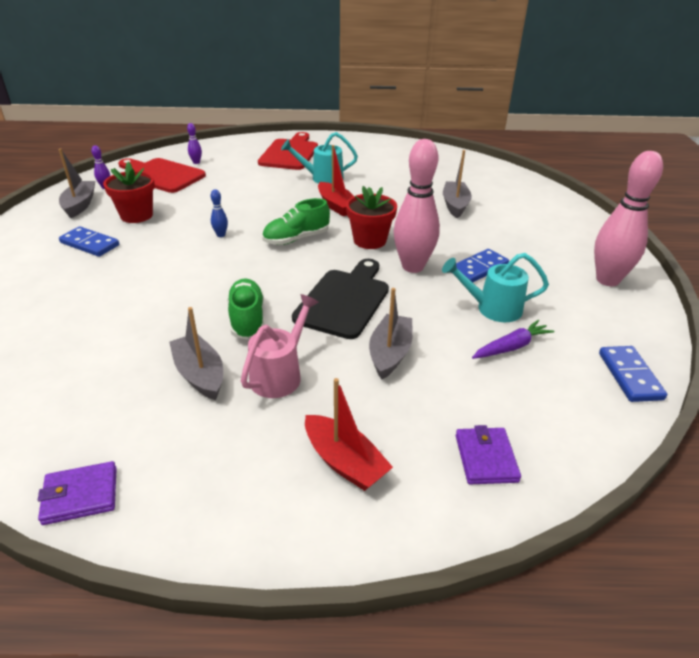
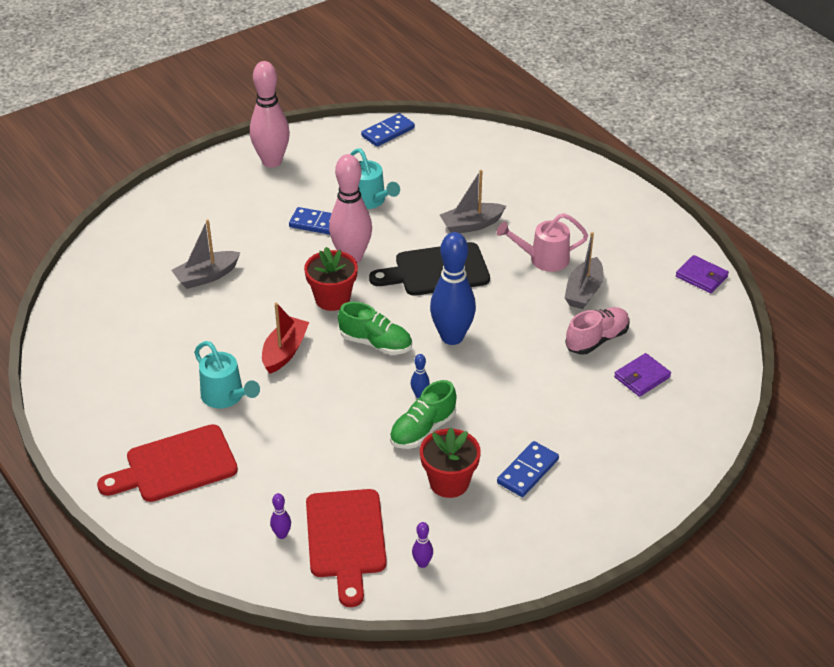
camera: 125 degrees left, 5 degrees up
grey boat [58,149,95,218] -> none
blue domino [59,226,119,257] -> blue domino turned 45 degrees clockwise [497,441,559,497]
green shoe [227,279,264,340] -> green shoe moved to [390,380,456,449]
red boat [305,378,393,491] -> none
purple wallet [456,425,521,484] -> purple wallet moved to [614,353,671,397]
purple carrot [472,320,554,359] -> none
none -> blue bowling pin [430,232,476,345]
none -> pink shoe [565,307,630,354]

